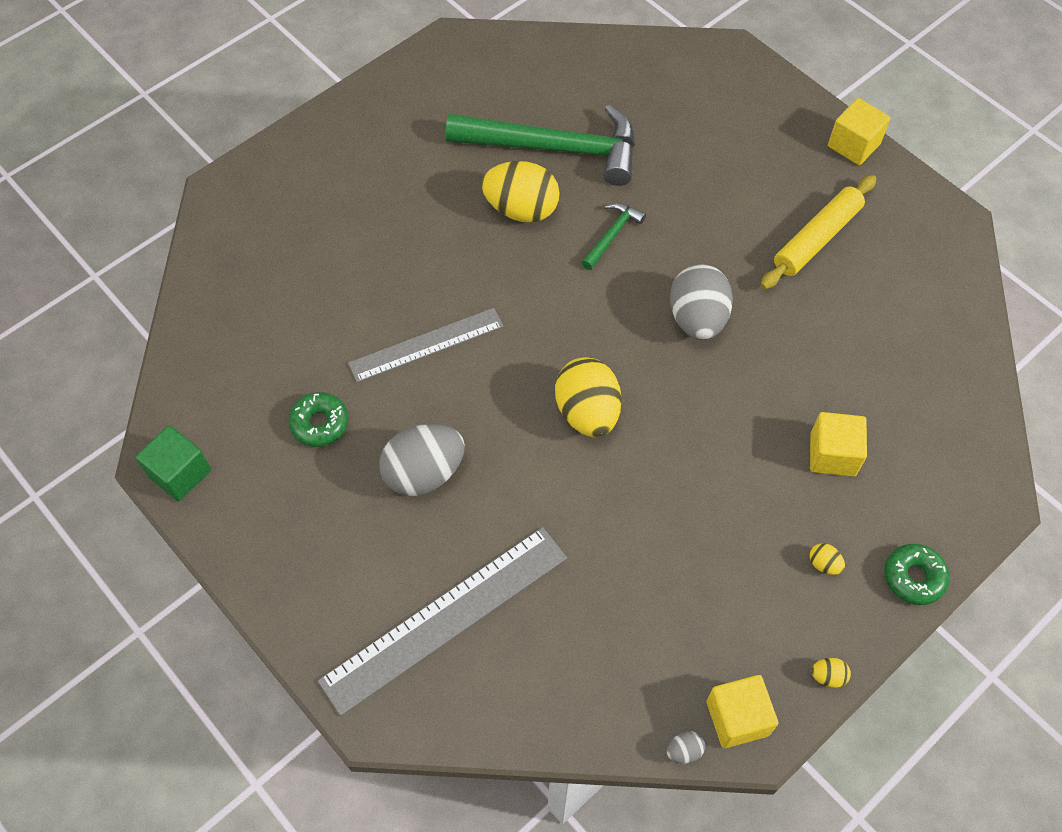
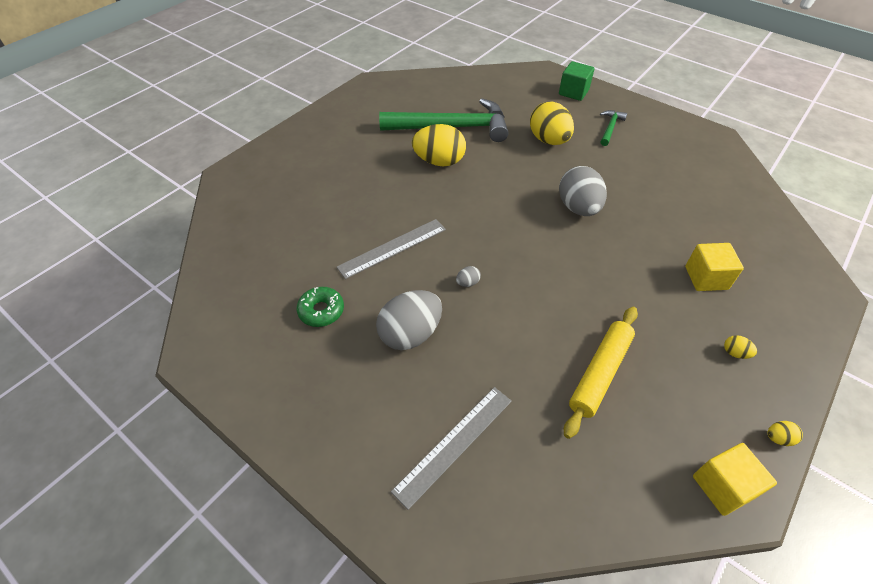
camera: 10 degrees left, 10 degrees down
green cube [136,425,211,501] -> green cube moved to [559,61,595,101]
grey ruler [318,527,567,716] -> grey ruler [391,387,512,510], size x0.65
yellow egg [555,357,621,437] -> yellow egg moved to [530,101,574,145]
green hammer [581,203,646,270] -> green hammer moved to [600,110,627,146]
grey egg [667,731,705,764] -> grey egg moved to [456,266,481,287]
yellow rolling pin [761,175,876,289] -> yellow rolling pin moved to [564,307,638,439]
yellow cube [828,98,891,165] -> none
green donut [884,544,950,605] -> none

